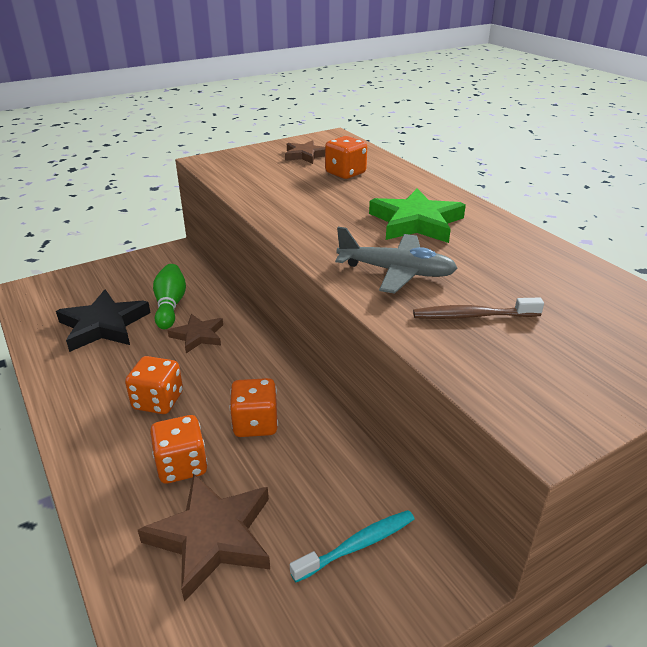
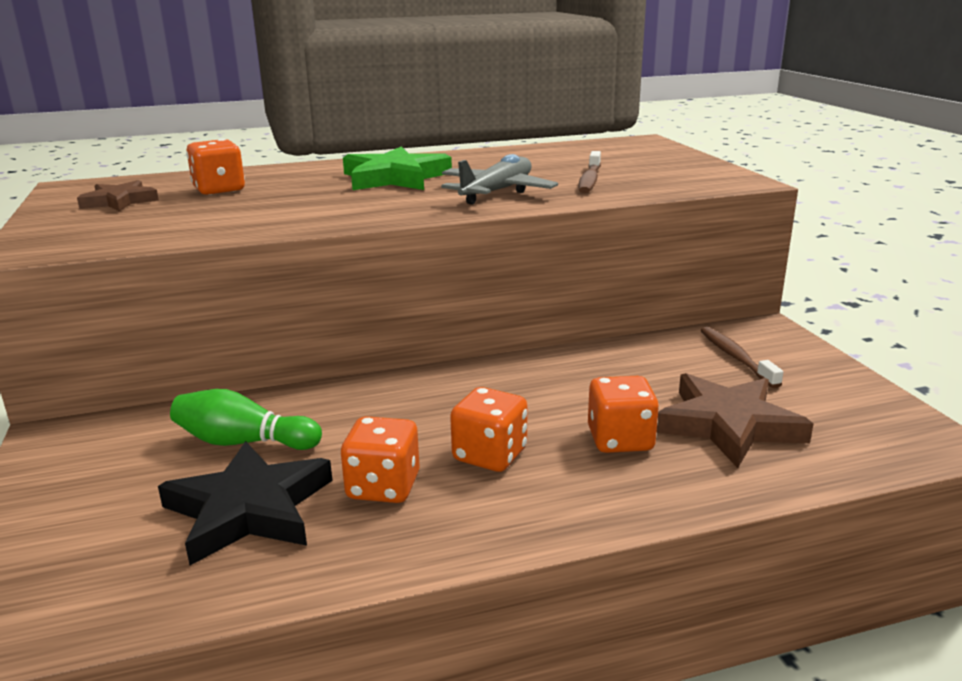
camera: 75 degrees left, 10 degrees down
brown star [167,314,223,353] -> none
orange dice [230,378,278,437] -> orange dice moved to [341,416,420,503]
turquoise toothbrush [290,510,415,582] -> brown toothbrush [701,327,783,388]

